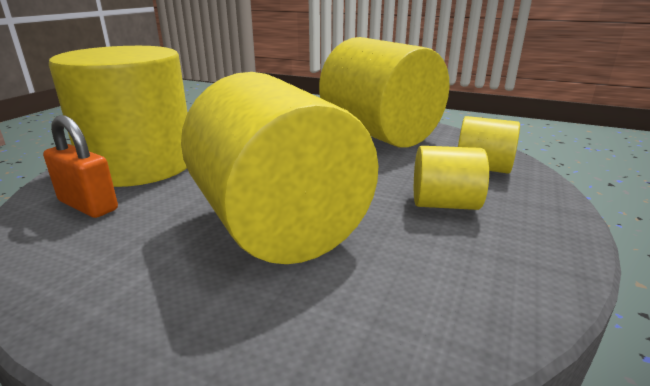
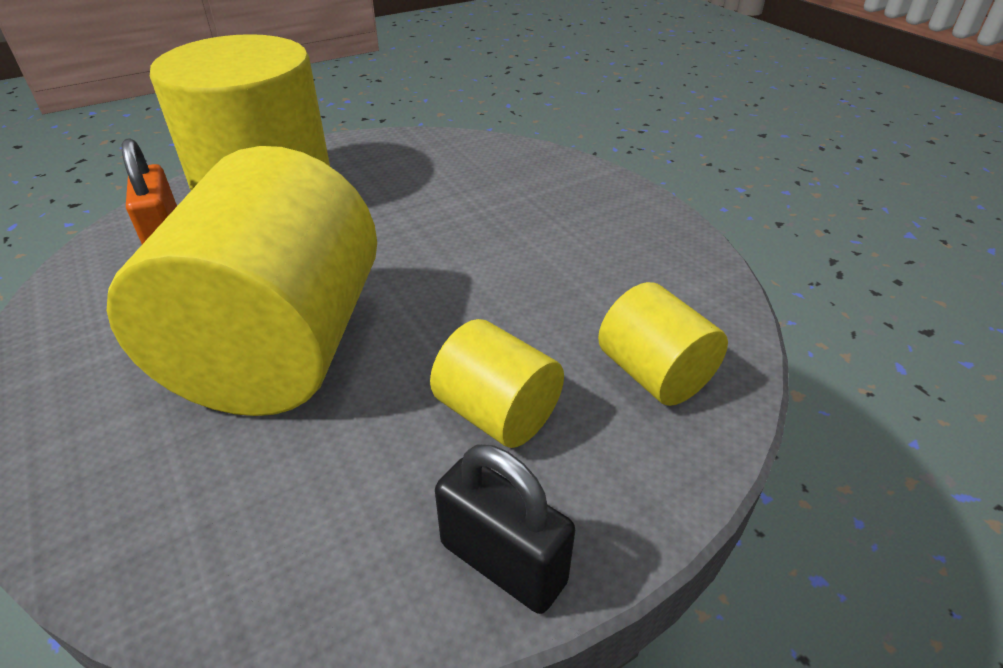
camera: 35 degrees right, 15 degrees up
yellow cylinder [319,37,449,147] -> none
none -> black padlock [435,444,575,614]

